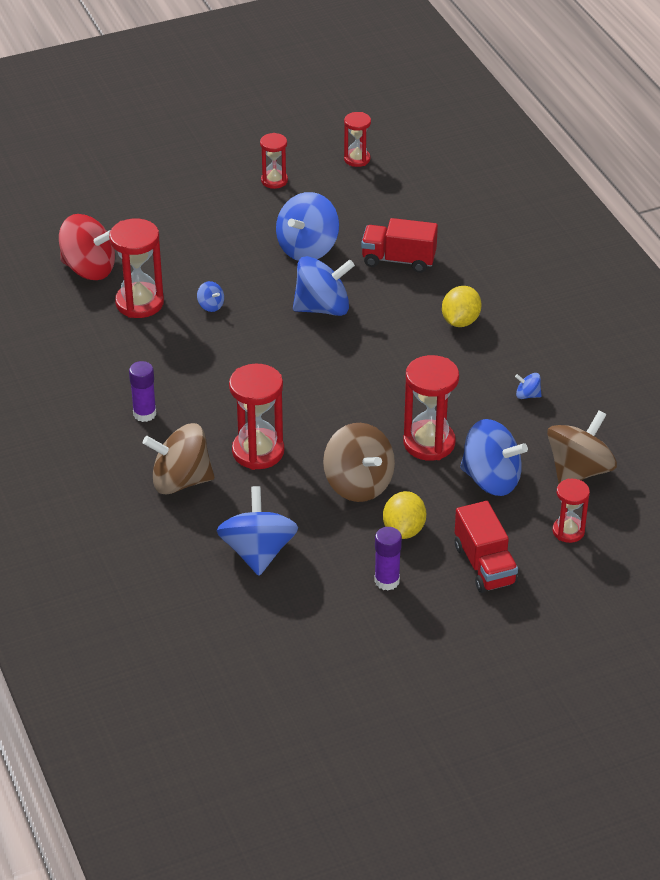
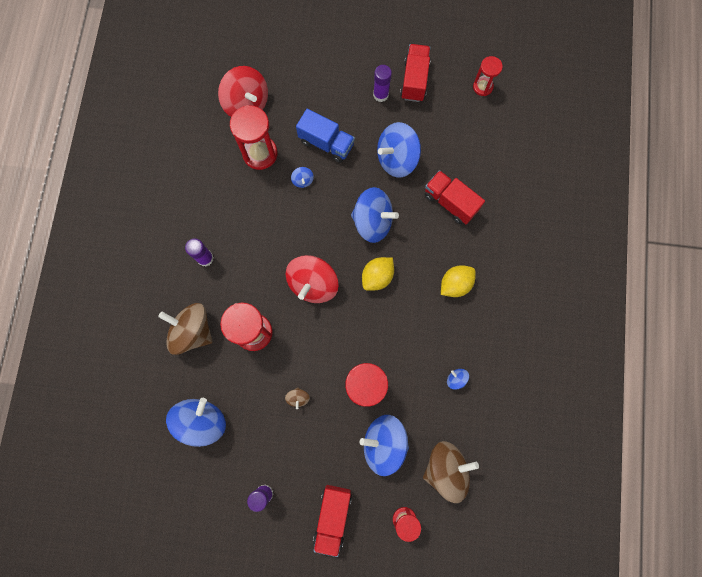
camera: 30 degrees right, 35 degrees up
red hourglass [260,133,288,189] -> red truck [400,44,431,102]
brown spinning top [323,423,395,502] -> brown spinning top [285,387,310,409], size x0.43
yellow lemon [383,491,426,539] -> yellow lemon moved to [362,257,394,291]
blue spinning top [460,419,528,496] -> blue spinning top turned 135 degrees clockwise [360,415,409,476]
none -> red spinning top [286,255,338,303]
none -> blue truck [296,109,355,163]
none -> purple glue stick [373,65,392,102]

